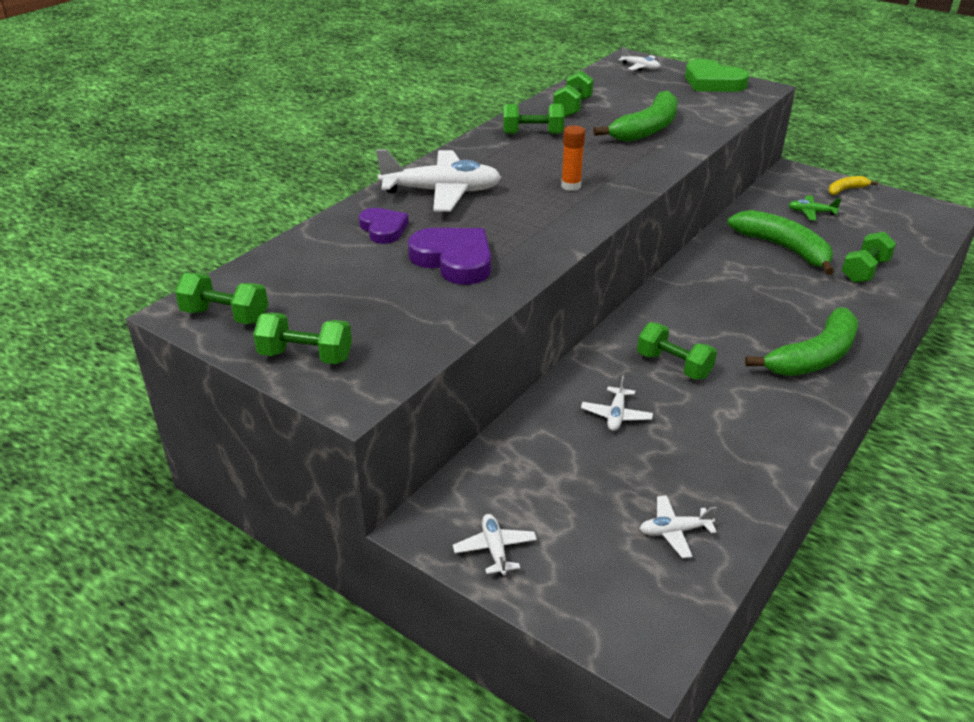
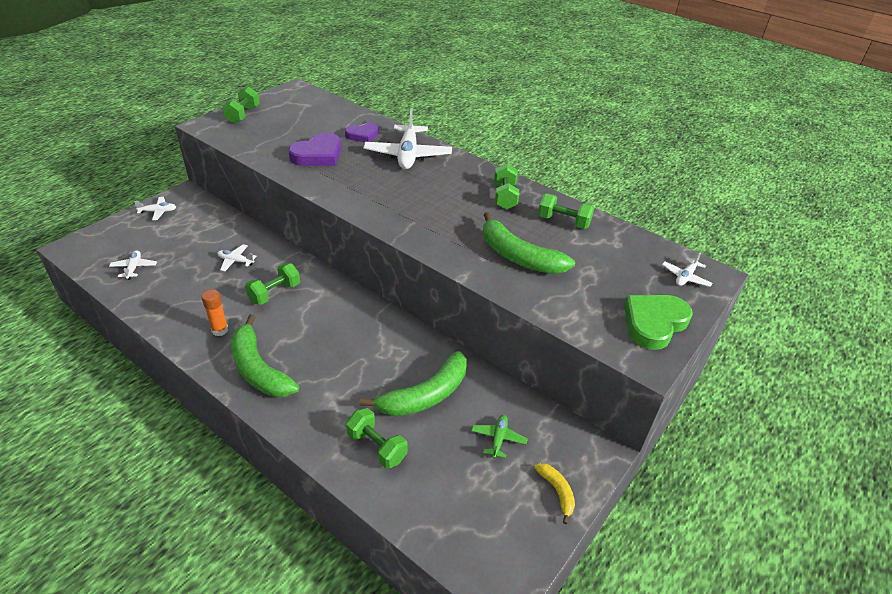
camera: 90 degrees right, 5 degrees up
green dumbbell [175,273,268,324] -> none
orange glue stick [561,125,585,191] -> orange glue stick moved to [201,289,228,336]

